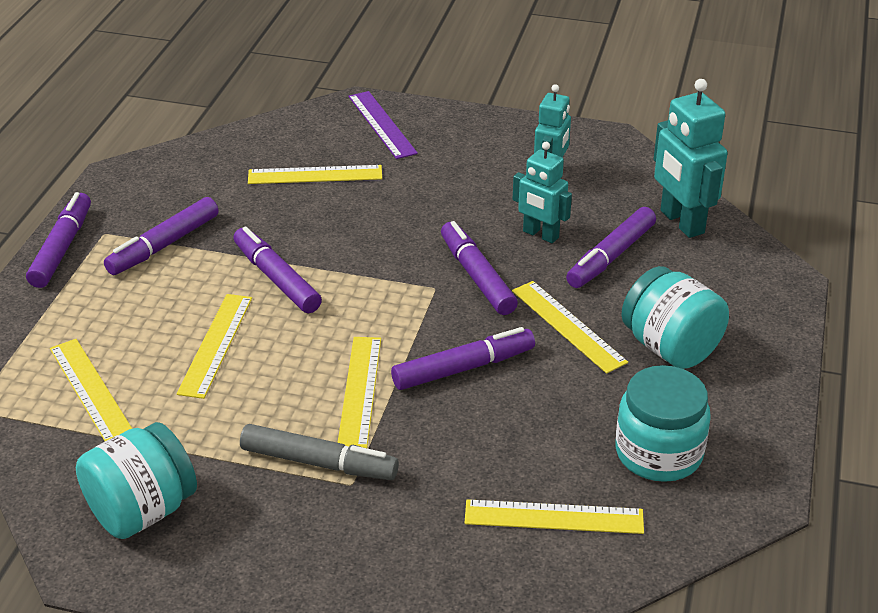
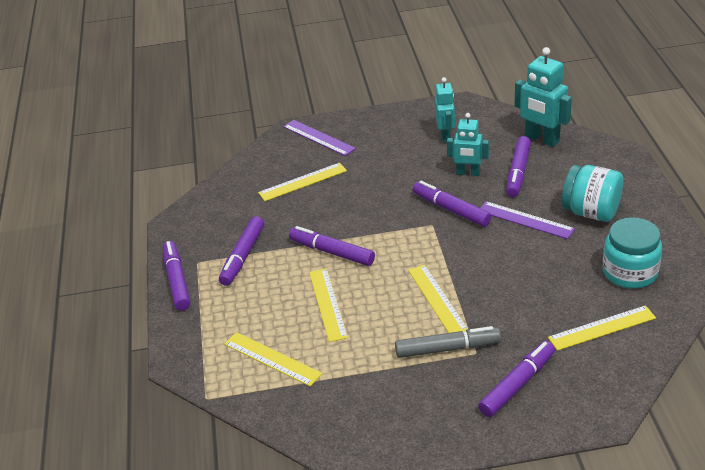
camera: 20 degrees left, 0 degrees up
turquoise jar [76,422,197,539] -> none
purple marker [391,327,535,390] -> purple marker moved to [478,341,555,417]
yellow ruler [512,281,628,374] -> purple ruler [481,201,575,239]

